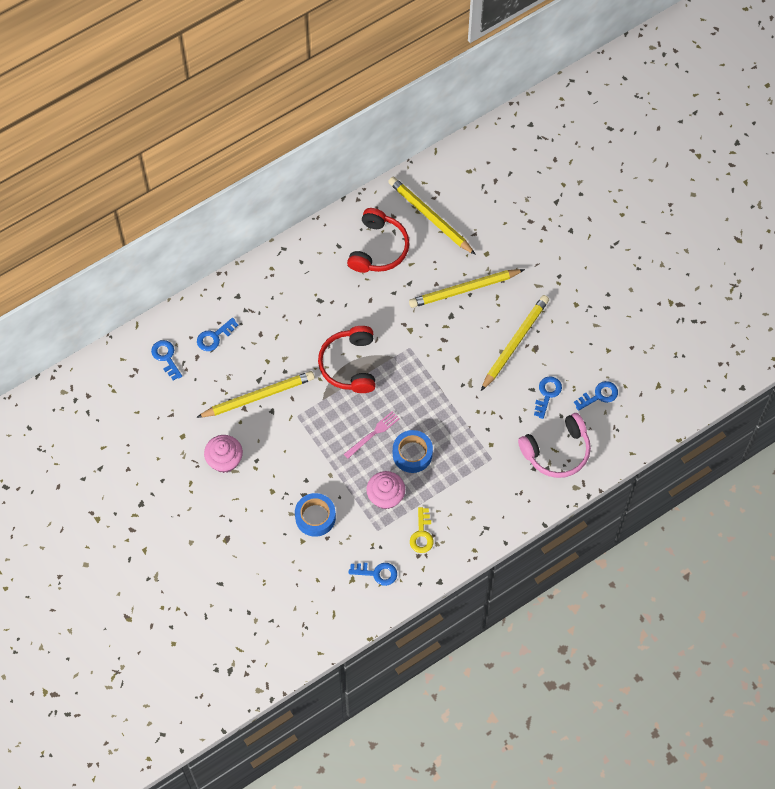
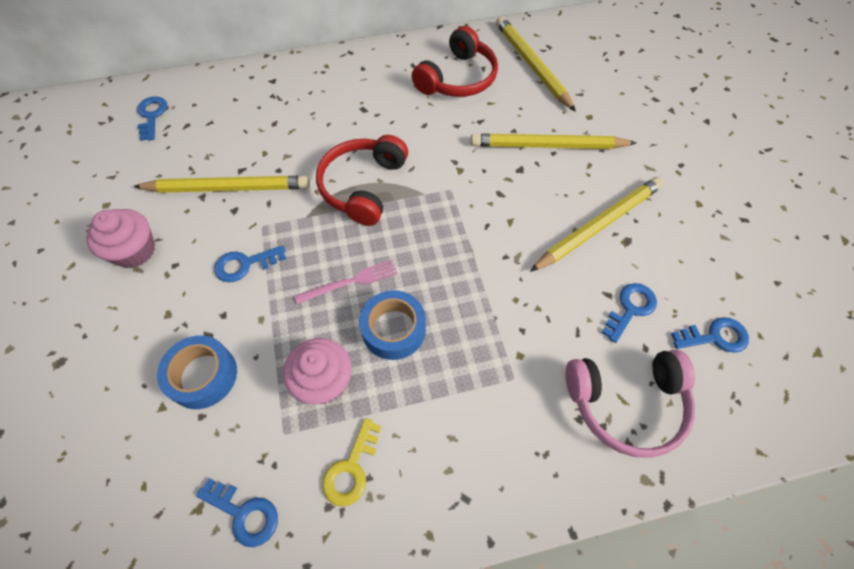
camera: 20 degrees right, 5 degrees down
blue key [197,318,238,351] -> blue key moved to [214,245,286,282]

